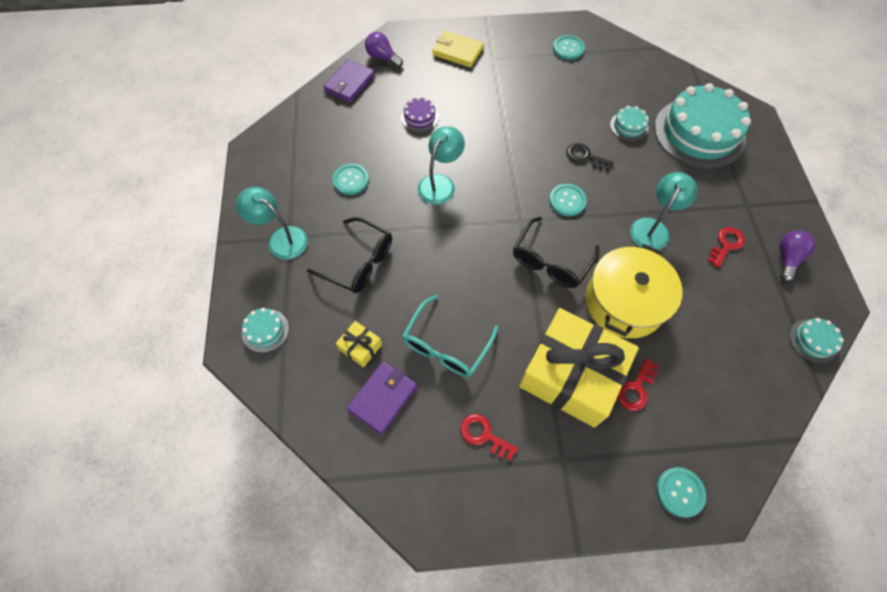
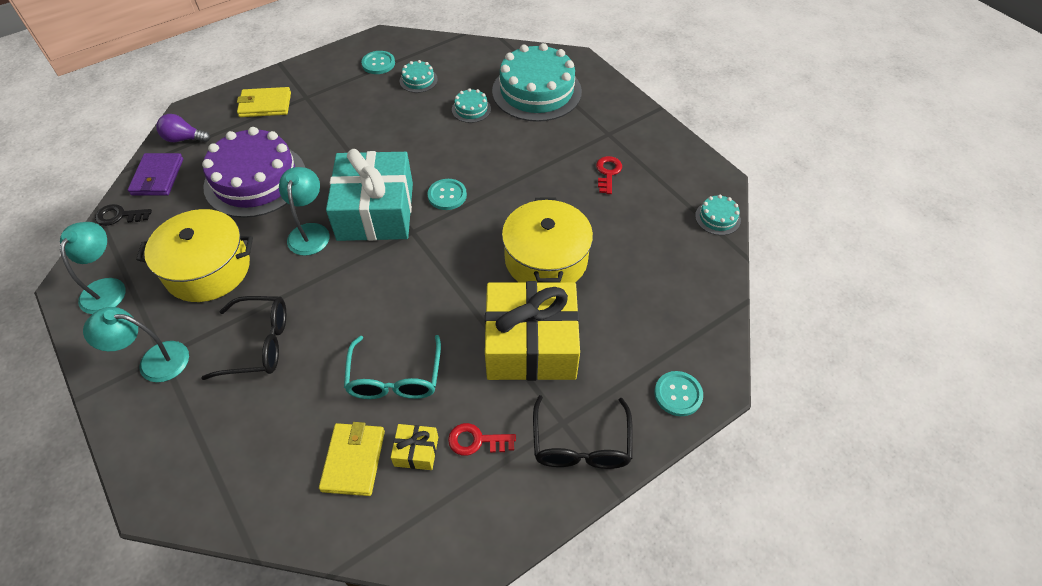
camera: 30 degrees left, 10 degrees down
turquoise cake [242,308,289,353] -> turquoise cake moved to [400,60,438,93]
turquoise button [332,164,369,195] -> yellow pot [136,209,253,302]
yellow gift [336,321,382,368] -> yellow gift moved to [391,424,438,470]
purple wallet [347,361,417,434] -> yellow wallet [319,422,385,496]
purple cake [401,97,439,132] -> purple cake [202,127,305,218], size x2.32
black glasses [513,217,599,288] -> black glasses moved to [533,395,633,469]
black key [566,143,614,171] -> black key moved to [95,204,152,226]
red key [617,358,658,411] -> none
turquoise lamp [630,172,698,250] -> turquoise lamp moved to [60,222,125,314]
purple light bulb [780,231,815,282] -> none
none -> turquoise gift [326,149,413,241]

